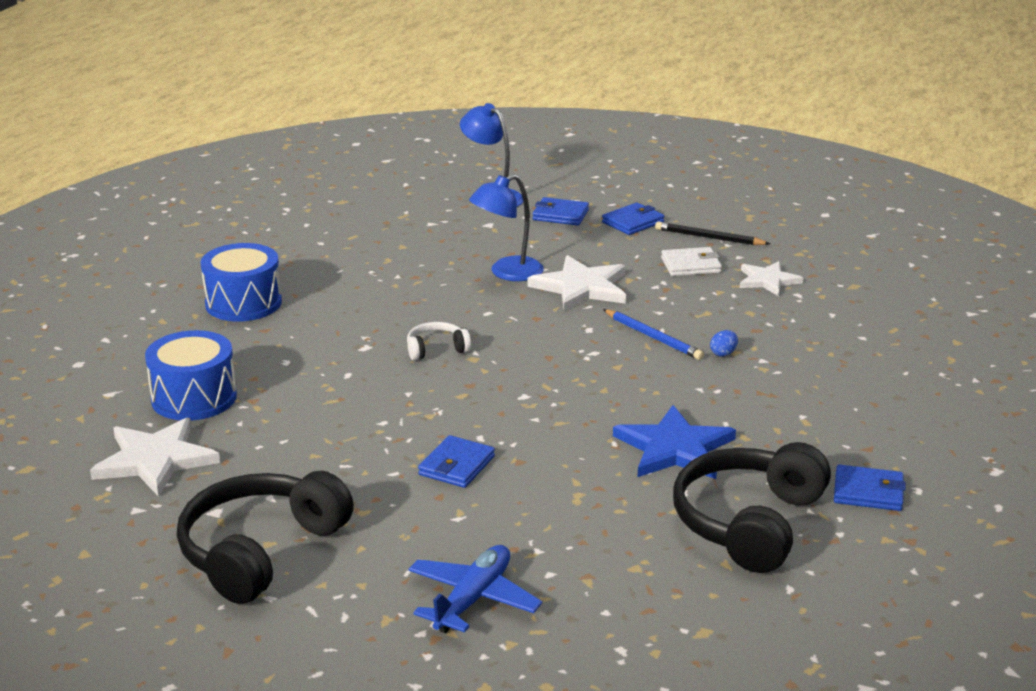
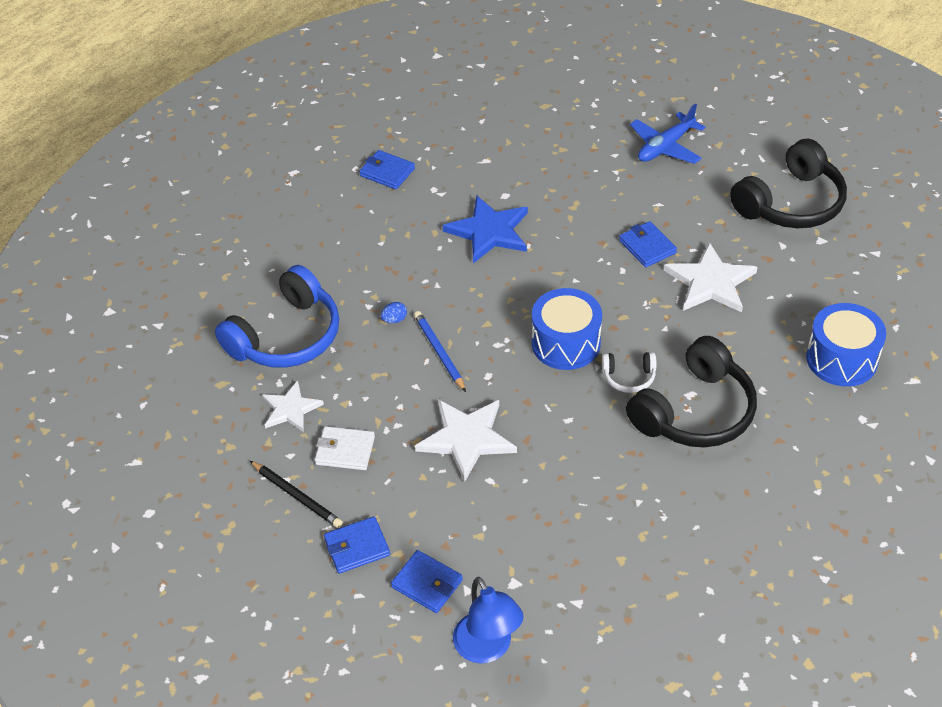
camera: 160 degrees left, 20 degrees up
white star [90,418,220,497] -> white star moved to [664,242,757,312]
blue drum [200,243,282,322] -> blue drum moved to [532,288,602,370]
blue wallet [418,435,495,488] -> blue wallet turned 75 degrees counterclockwise [619,221,677,267]
blue lamp [469,174,544,281] -> none
black headphones [673,442,831,573] -> black headphones moved to [626,336,757,448]
none -> blue headphones [215,265,339,368]

